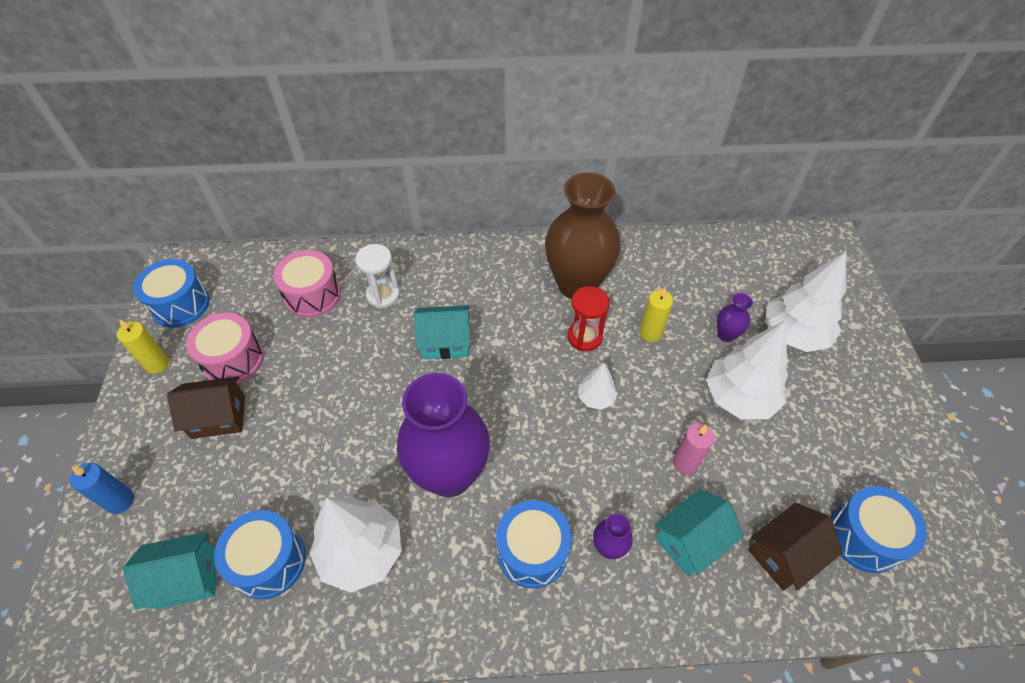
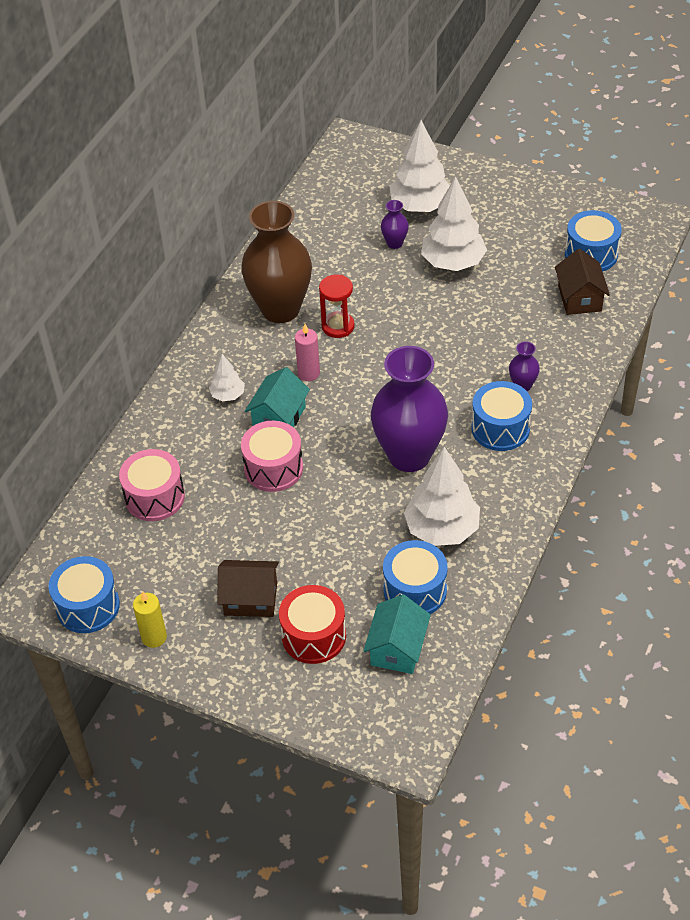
camera: 60 degrees left, 5 degrees down
blue candle [70,463,134,514] -> none
brown house [167,376,245,439] -> brown house turned 75 degrees clockwise [217,560,279,617]
pink drum [186,313,264,384] -> pink drum moved to [241,421,303,492]
white hourglass [355,244,400,309] -> none
white tree [578,363,618,410] -> white tree moved to [209,354,245,401]
yellow candle [639,287,673,342] -> none
turquoise house [654,489,744,576] -> none
pink candle [673,423,715,475] -> pink candle moved to [295,324,320,381]
none -> red drum [279,585,346,664]

